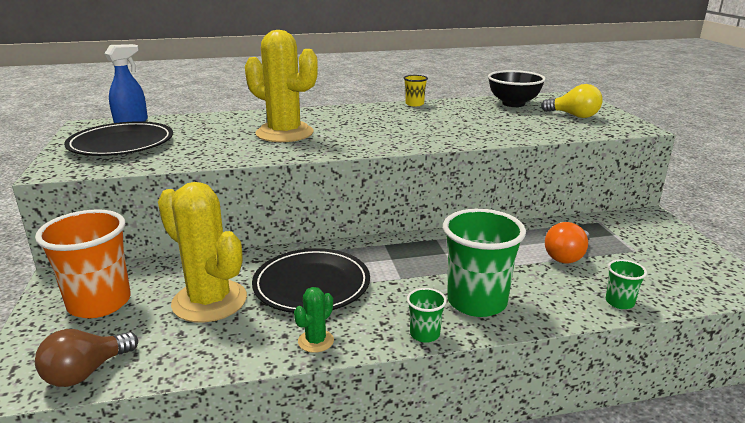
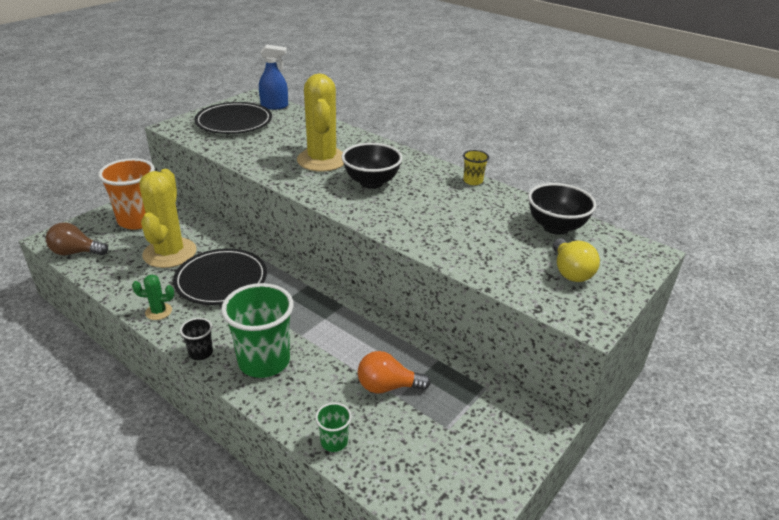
camera: 50 degrees right, 10 degrees up
green cup [407,288,447,343] -> black cup [180,318,213,360]
none -> black bowl [342,143,403,189]

